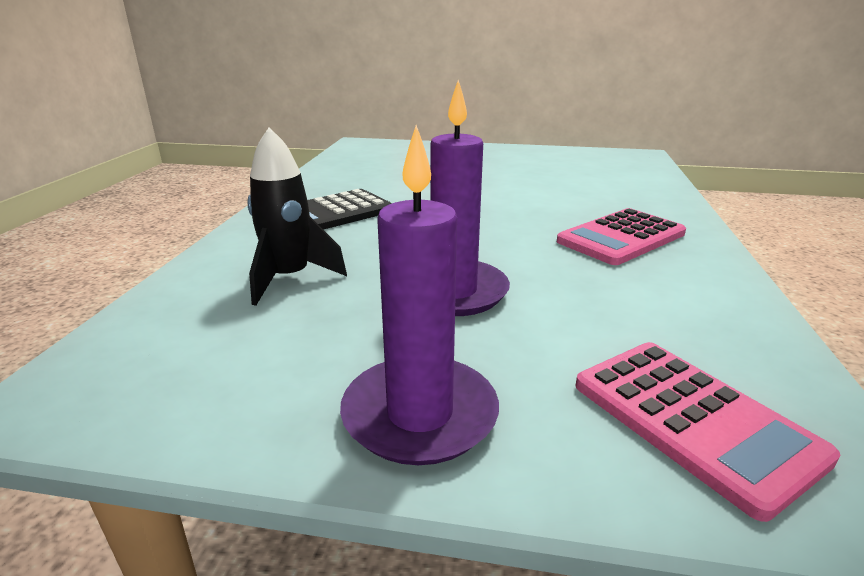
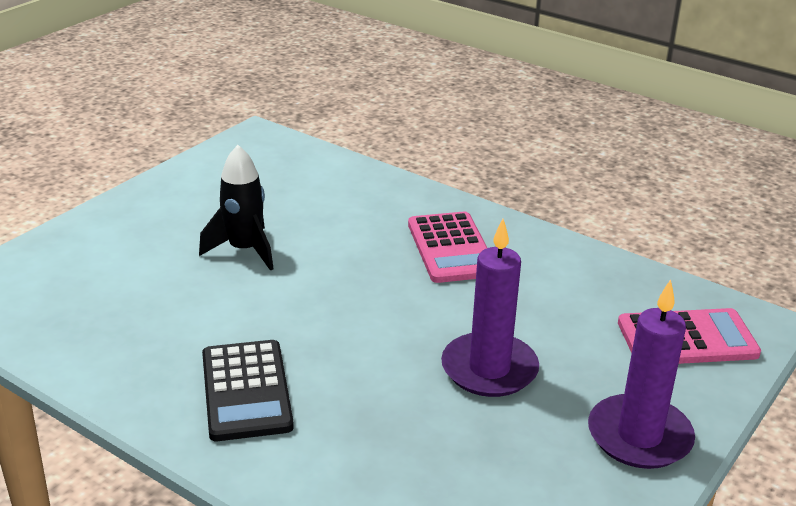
camera: 65 degrees left, 5 degrees up
black rocket [247,127,347,306] -> black rocket moved to [199,145,274,271]

